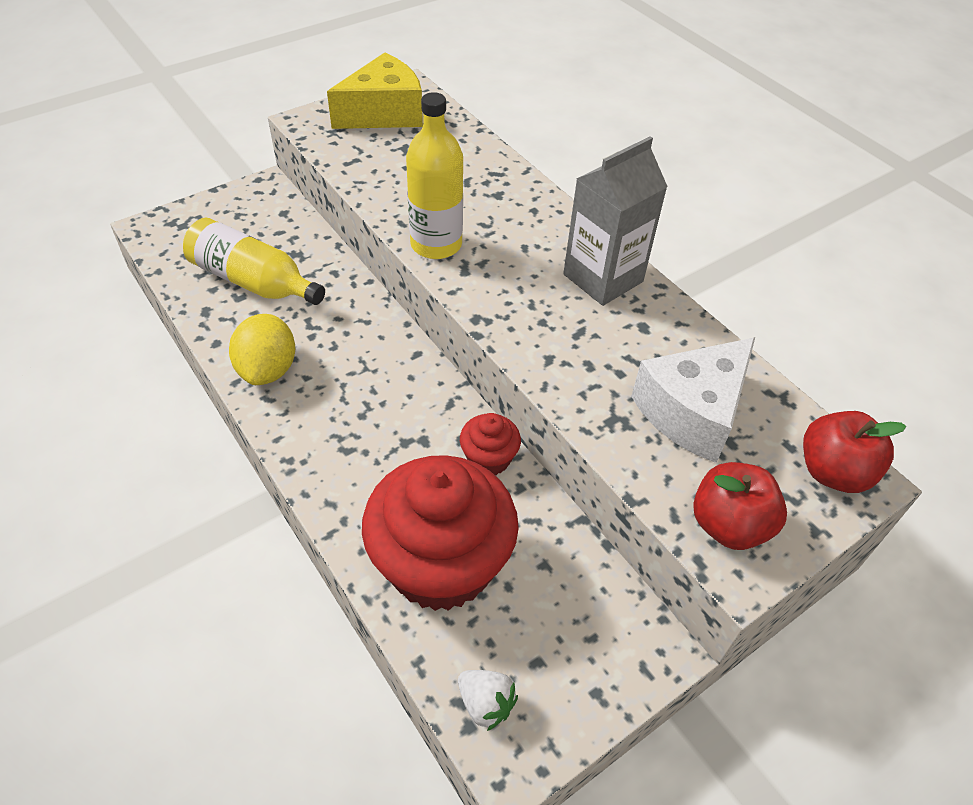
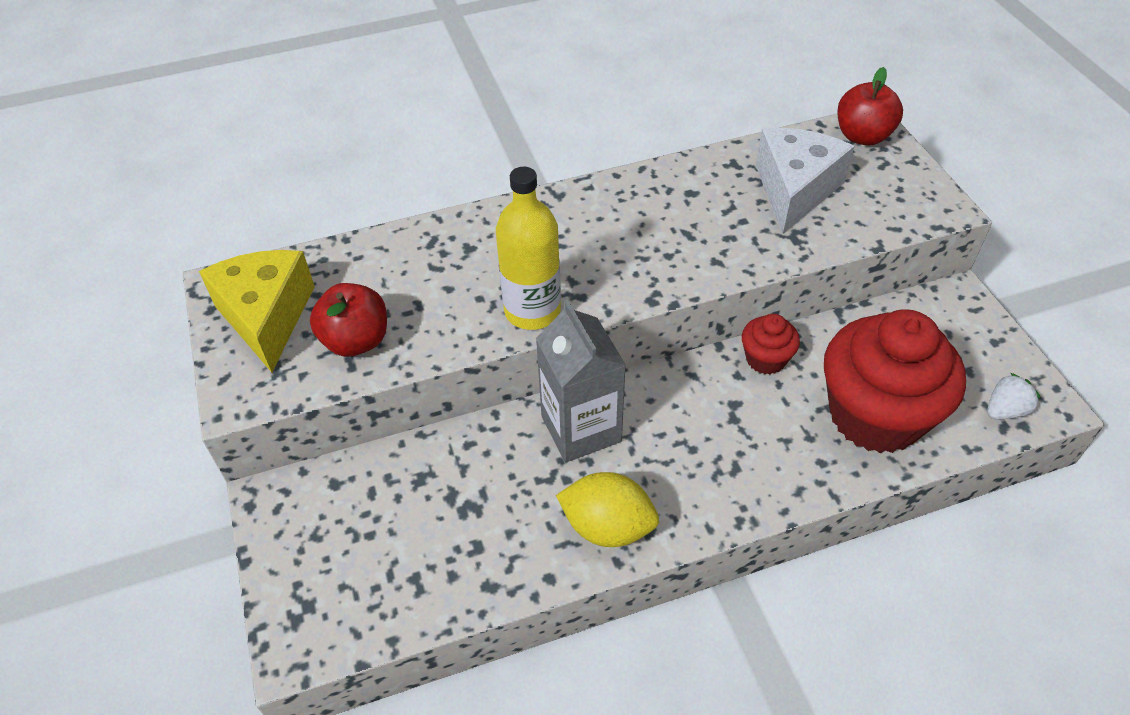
camera: 70 degrees left, 0 degrees up
yellow bottle [183,218,325,305] -> none
grey carton [563,136,668,306] -> grey carton moved to [536,300,626,463]
white cheese [631,337,755,463] -> white cheese turned 135 degrees counterclockwise [756,128,854,234]
red apple [693,462,787,550] -> red apple moved to [310,283,387,357]

